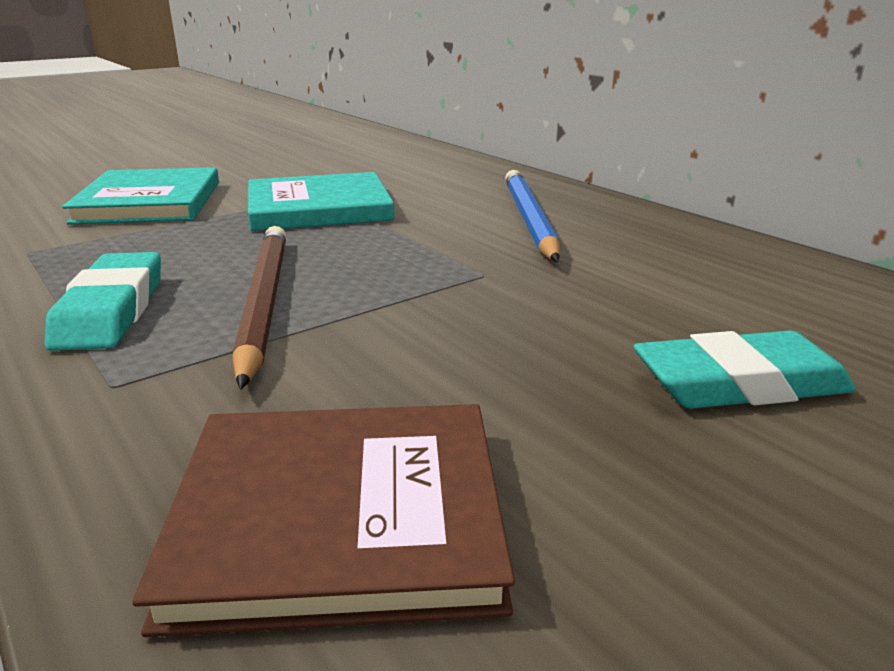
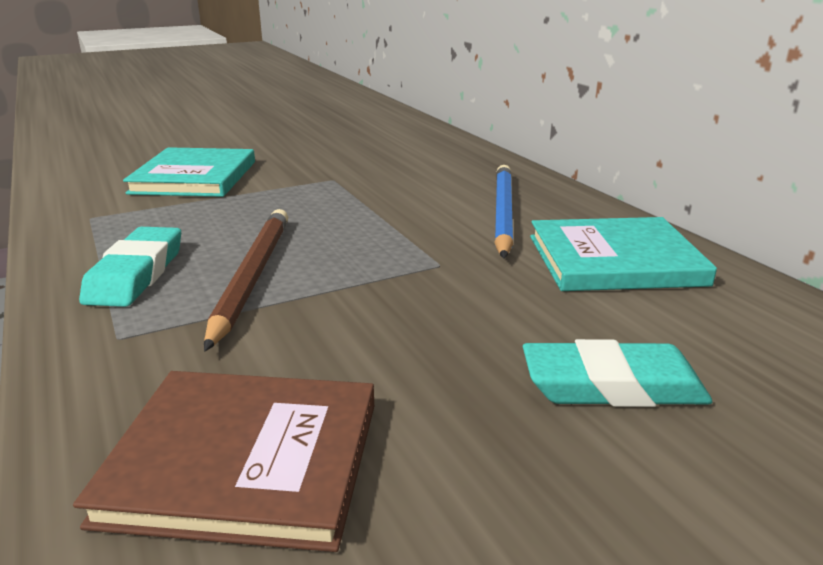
camera: 10 degrees right, 0 degrees up
turquoise book [248,172,394,231] -> turquoise book moved to [530,217,717,291]

